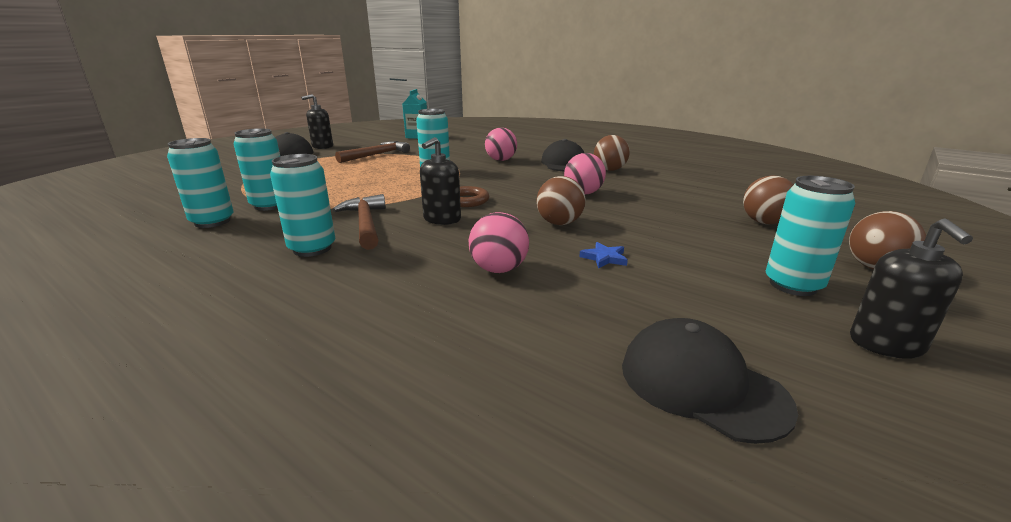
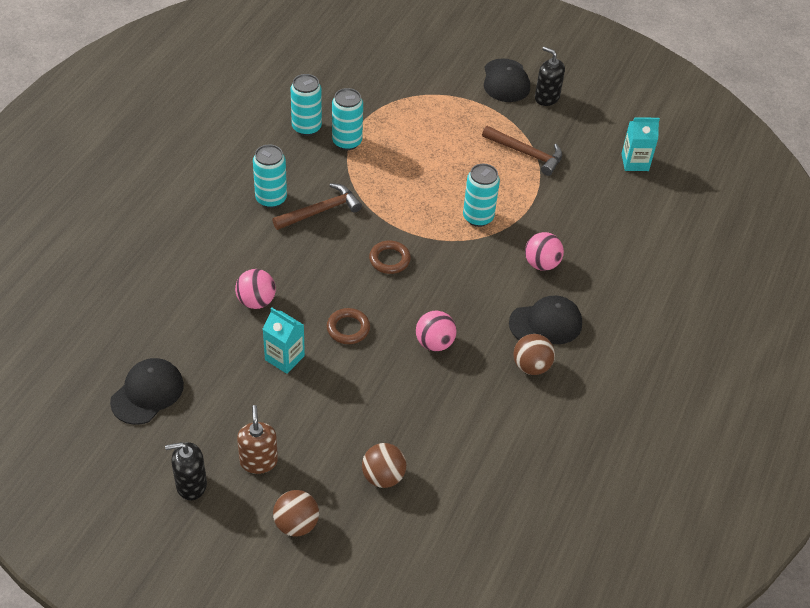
camera: 75 degrees right, 25 degrees up
black soap dispenser [420,137,461,225] -> none
brown ball [536,176,586,225] -> brown ring [327,308,370,344]
blue star [579,242,628,269] -> turquoise carton [263,308,305,374]
turquoise can [766,176,855,296] -> brown soap dispenser [237,405,278,474]

